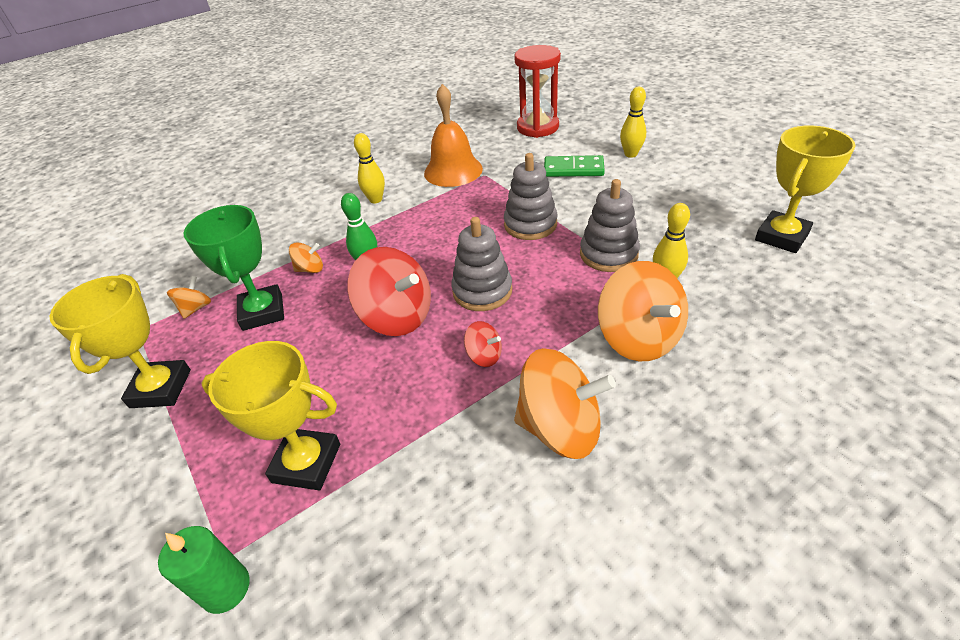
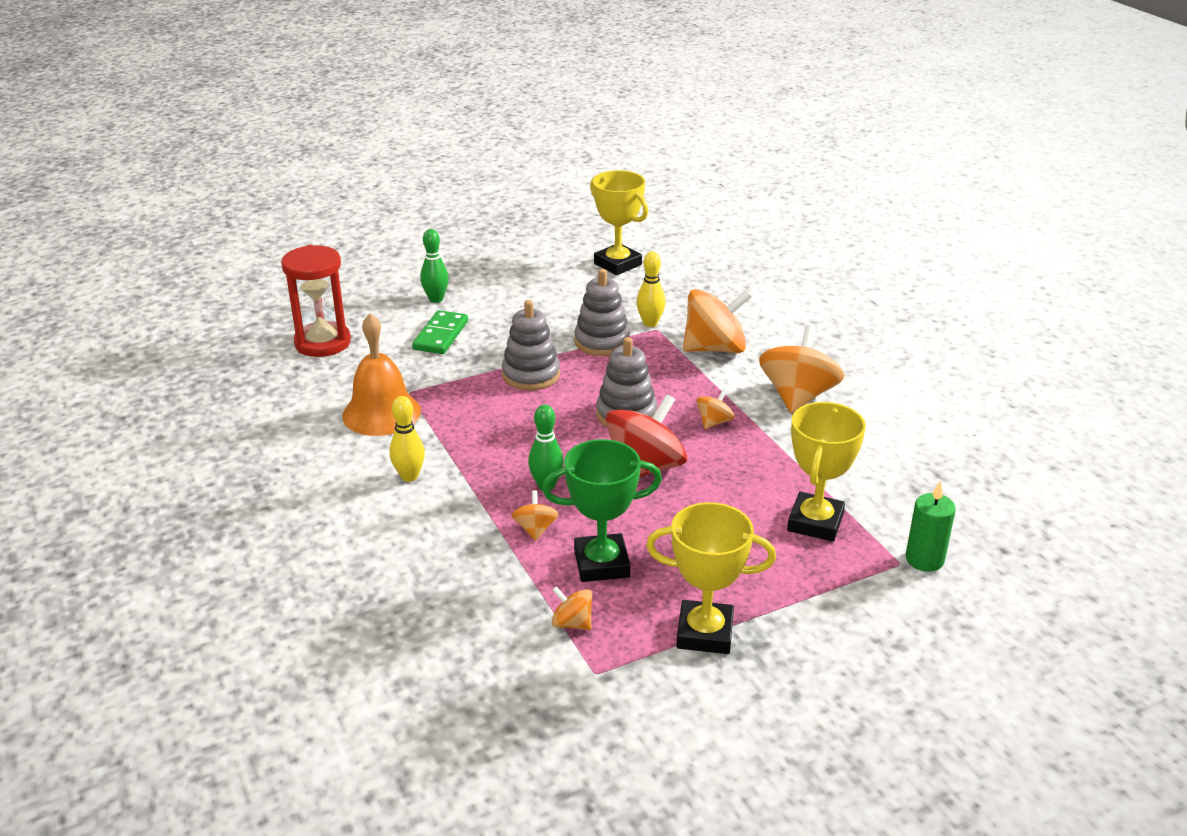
camera: 85 degrees left, 10 degrees down
red spinning top [464,321,502,367] -> orange spinning top [696,388,734,429]
yellow bowling pin [620,87,646,158] -> green bowling pin [420,229,449,303]

